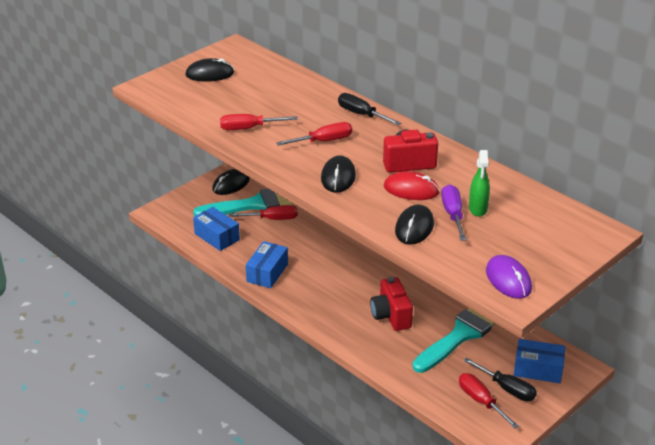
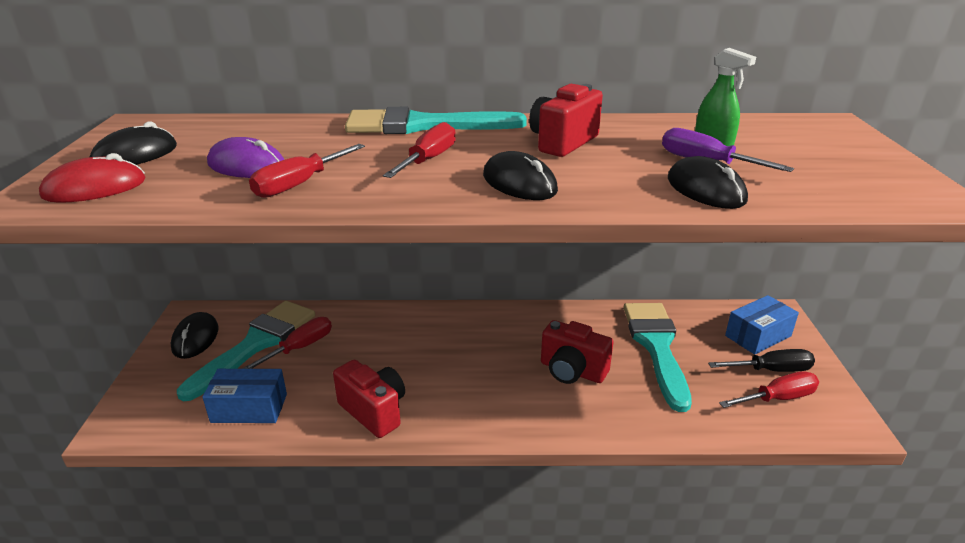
camera: 45 degrees left, 5 degrees down
blue box [246,241,288,288] -> red camera [333,360,405,438]
black screwdriver [338,93,401,125] -> turquoise brush [345,107,527,134]
red mouse [384,171,440,200] -> red mouse moved to [39,153,145,203]
red screwdriver [459,373,519,429] -> red screwdriver turned 150 degrees clockwise [719,372,819,408]
purple mouse [486,255,532,299] -> purple mouse moved to [207,137,284,178]

